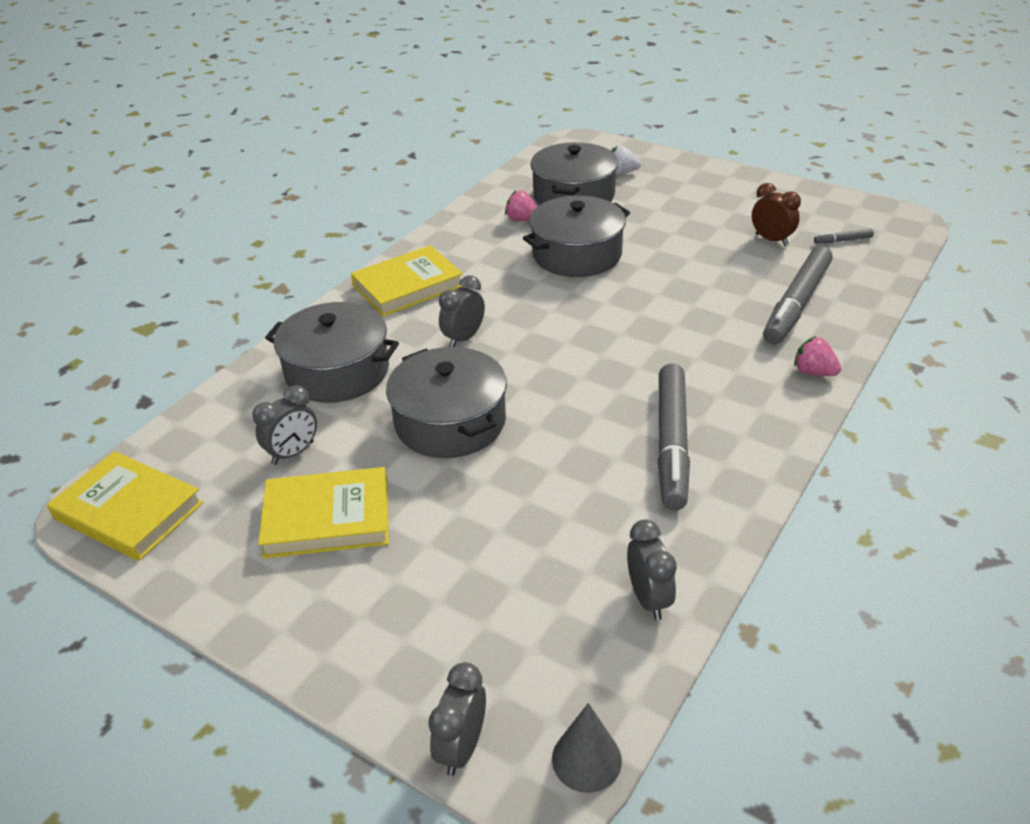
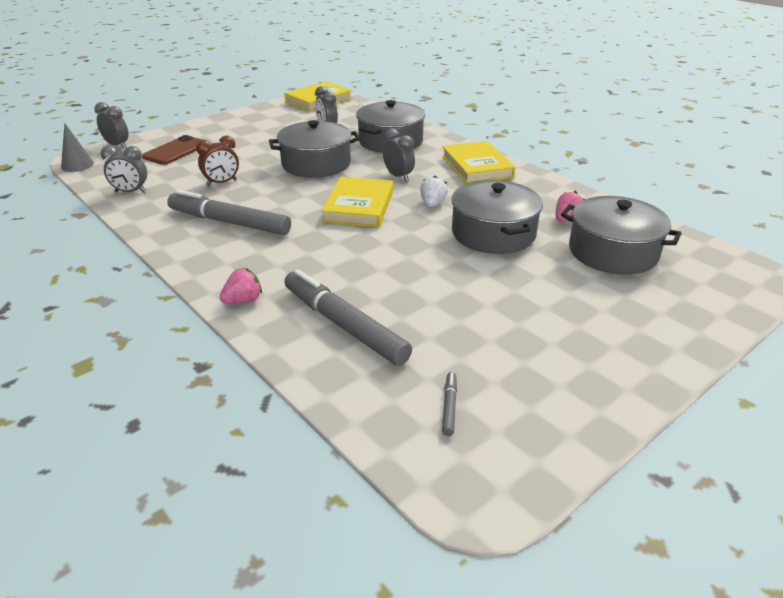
camera: 105 degrees right, 5 degrees down
yellow book [258,467,389,559] -> yellow book moved to [321,177,393,227]
white strawberry [611,146,641,175] -> white strawberry moved to [420,176,448,207]
brown clock [752,183,801,246] -> brown clock moved to [196,135,239,186]
none -> brown phone [142,135,202,165]

